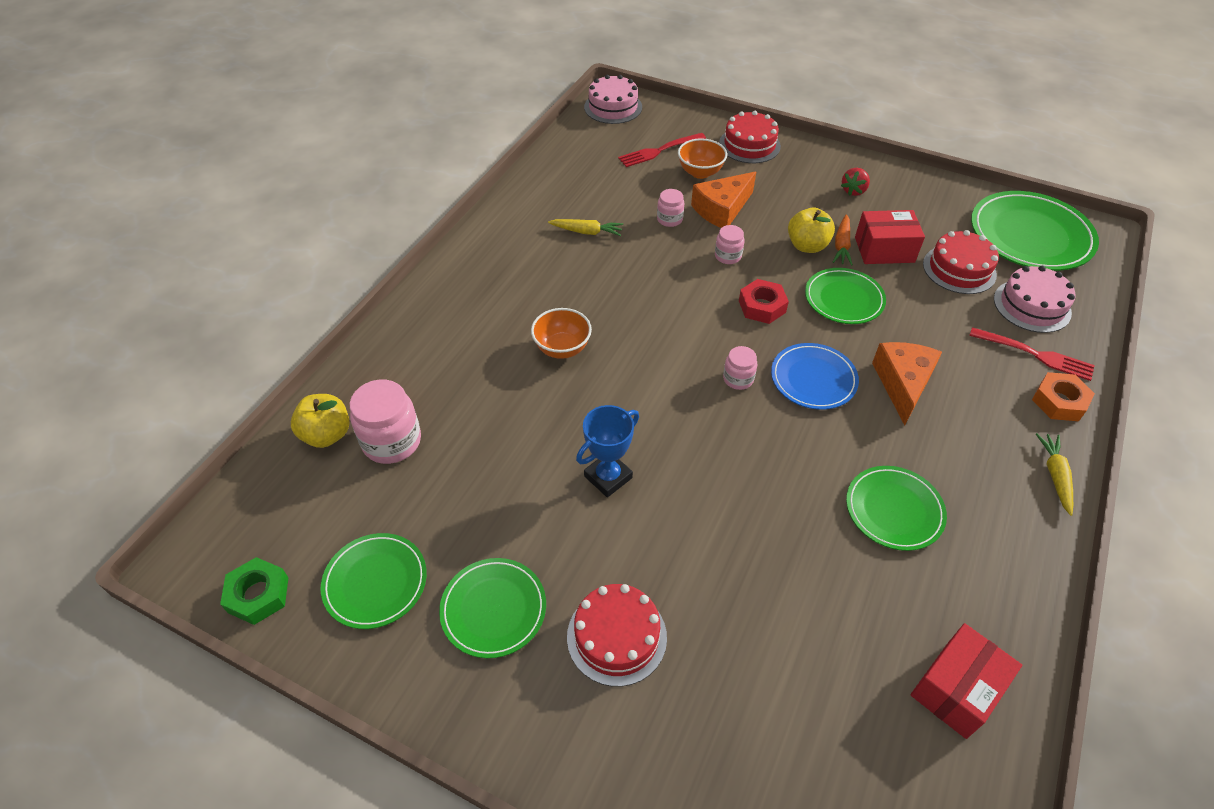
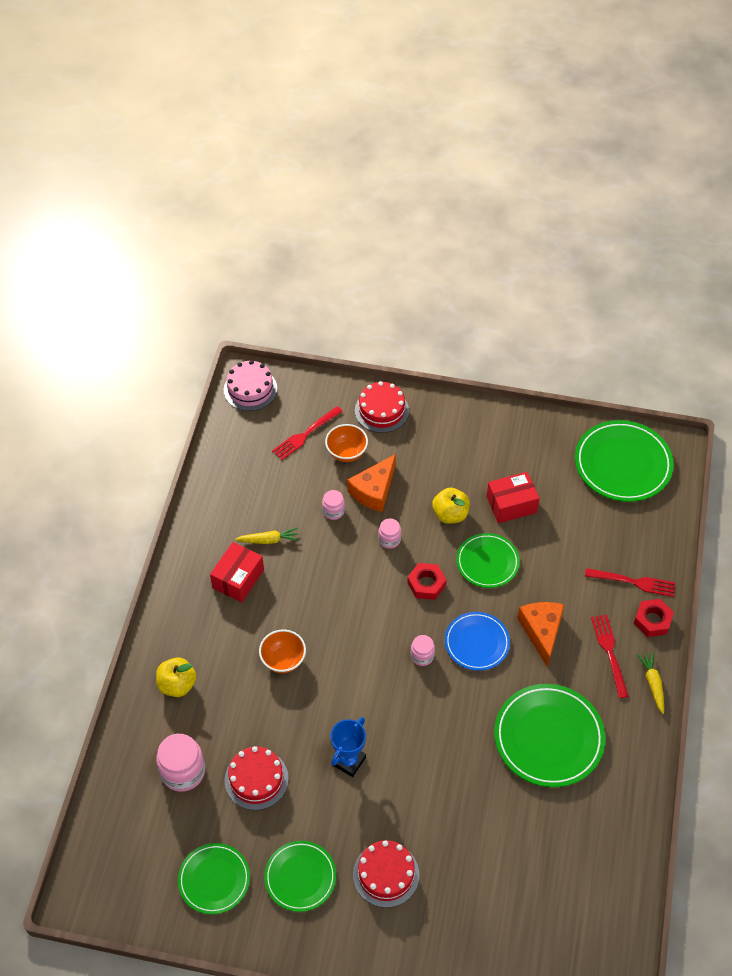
camera: 15 degrees left, 5 degrees up
green nut [220,557,288,625] -> none
yellow apple [291,394,349,448] -> yellow apple moved to [156,657,196,697]
orange carrot [833,214,853,265] -> none
red strawberry [841,168,870,196] -> none
green plate [846,466,947,551] -> green plate [494,684,605,787], size x1.62
red box [911,623,1022,739] -> red box moved to [210,542,264,603]
red cake [923,230,999,294] -> red cake moved to [225,746,289,810]
pink cake [994,266,1076,333] -> none
orange nut [1032,372,1095,421] -> red nut [634,599,674,637]
none -> red fork [591,614,629,698]

